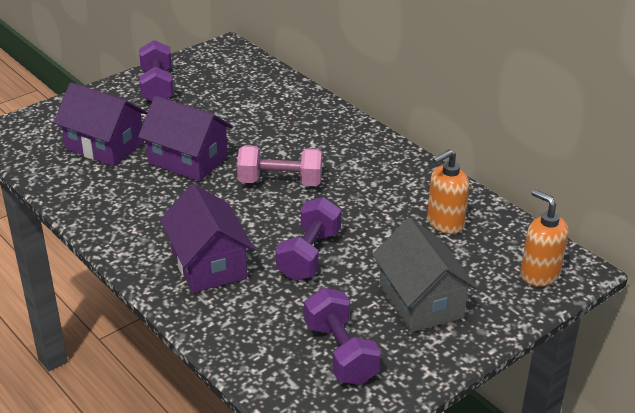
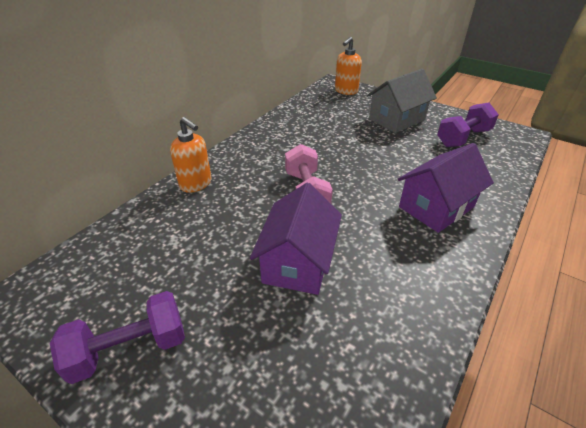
camera: 105 degrees left, 5 degrees up
purple house [53,82,148,167] -> none
purple dumbbell [276,197,341,281] -> none
orange soap dispenser [427,149,469,234] -> orange soap dispenser moved to [170,117,211,193]

